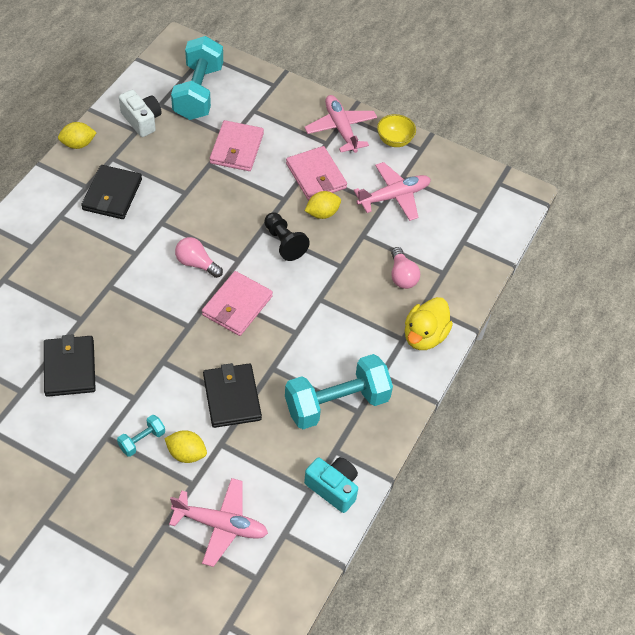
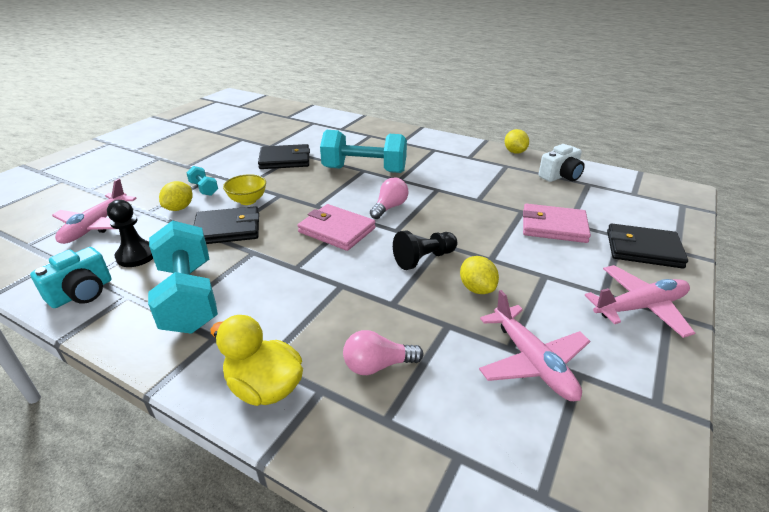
camera: 95 degrees right, 20 degrees down
black wallet [81,165,142,219] -> black wallet moved to [607,223,688,268]
turquoise dumbbell [171,36,223,120] -> turquoise dumbbell moved to [320,130,407,173]
pink wallet [286,146,347,200] -> none
yellow bowl [377,114,416,147] -> yellow bowl moved to [223,174,266,205]
none -> black pawn [107,200,153,267]

